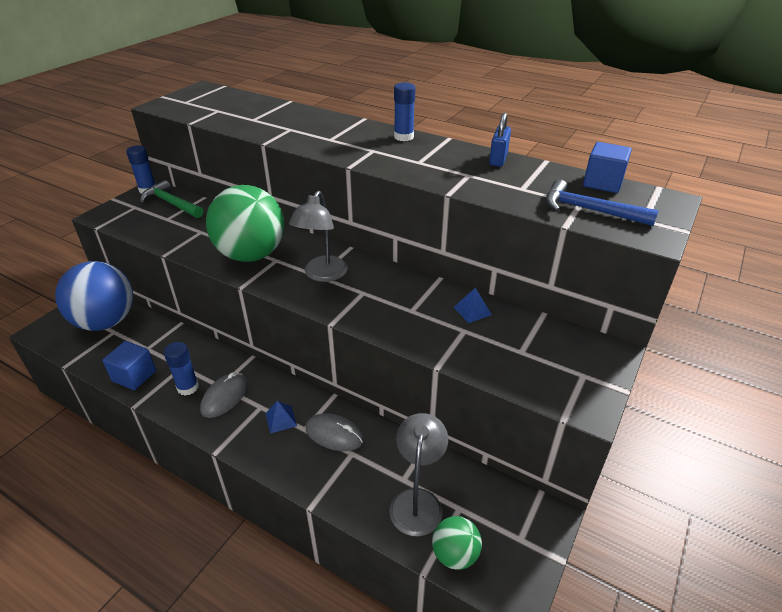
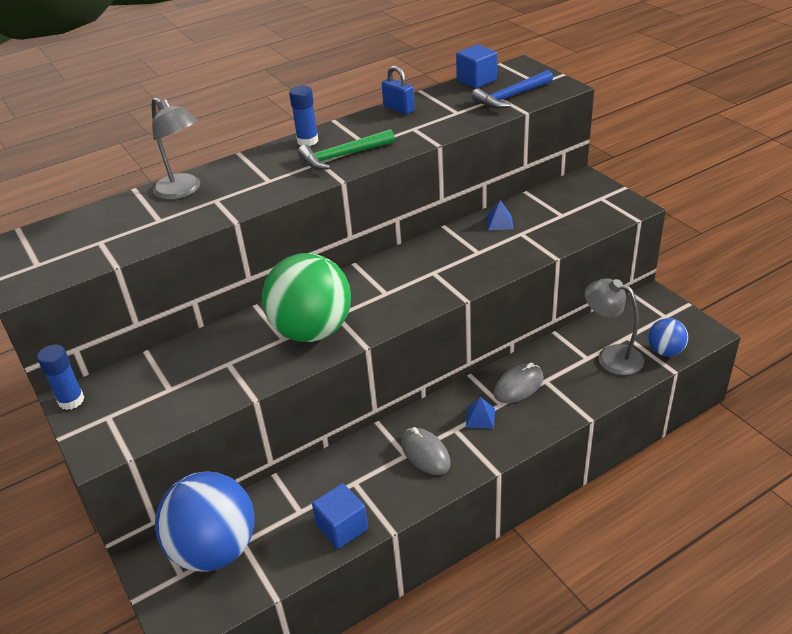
camera: 60 degrees left, 0 degrees up
green hammer [140,180,204,218] -> green hammer moved to [298,129,395,170]
blue glue stick [164,342,199,396] -> none
grey lamp [289,191,348,282] -> grey lamp moved to [152,97,200,200]
green ball [432,516,482,570] -> blue ball [648,318,688,356]

